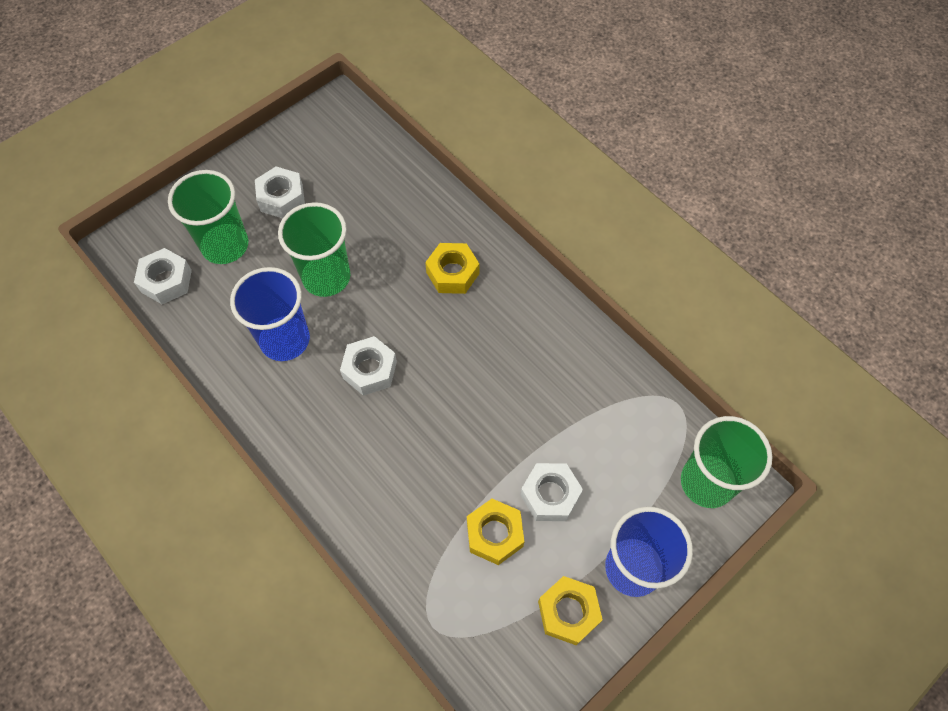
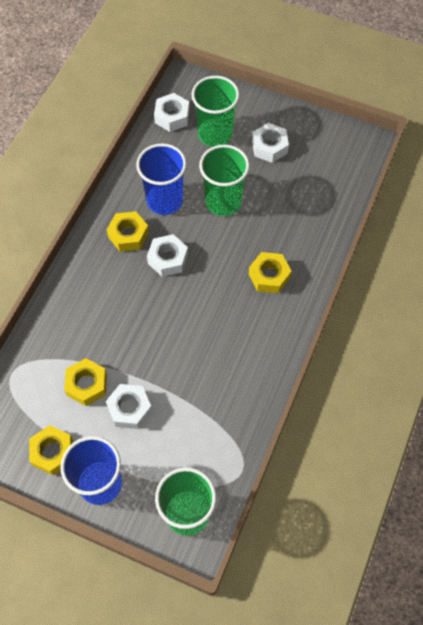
camera: 65 degrees right, 0 degrees up
none -> yellow nut [107,211,149,252]

